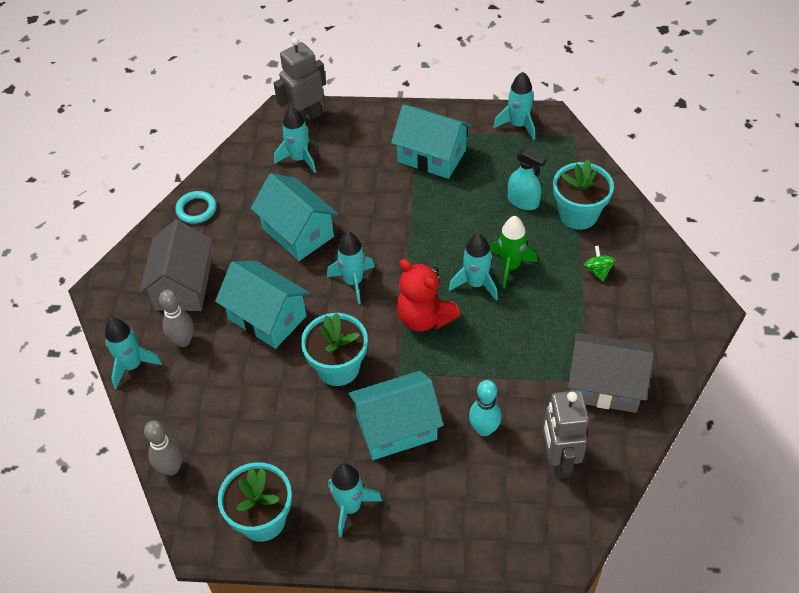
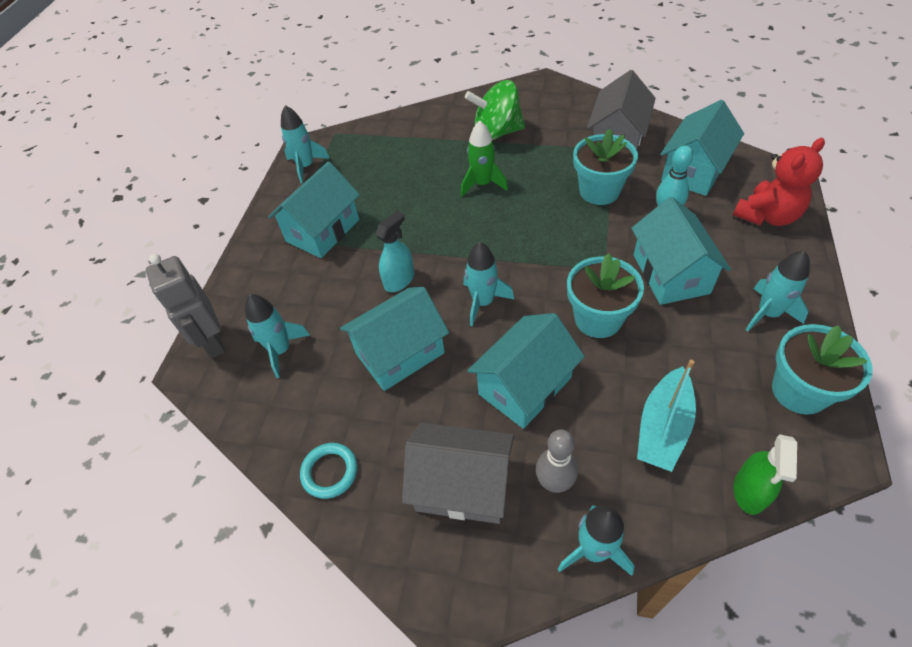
camera: 80 degrees left, 0 degrees up
grey bowling pin [144,420,183,475] -> green spray bottle [733,434,797,515]
red teddy bear [396,259,461,331] -> red teddy bear moved to [733,138,825,226]
turquoise rocket [449,233,498,300] -> none
turquoise spray bottle [508,148,547,210] -> turquoise spray bottle moved to [375,211,414,292]
grey robot [543,390,589,479] -> turquoise house [660,100,744,196]
turquoise flower pot [553,159,614,230] -> turquoise flower pot moved to [573,129,638,205]
green spinning top [584,245,616,281] -> green spinning top [465,80,525,140], size x2.24
none -> turquoise boat [637,360,696,472]

